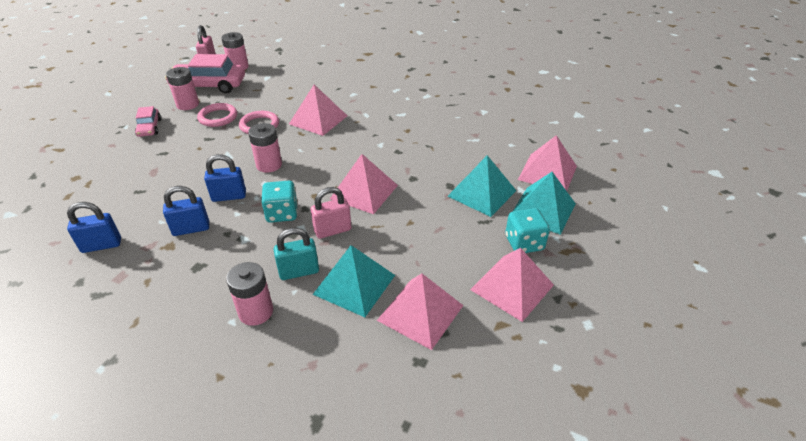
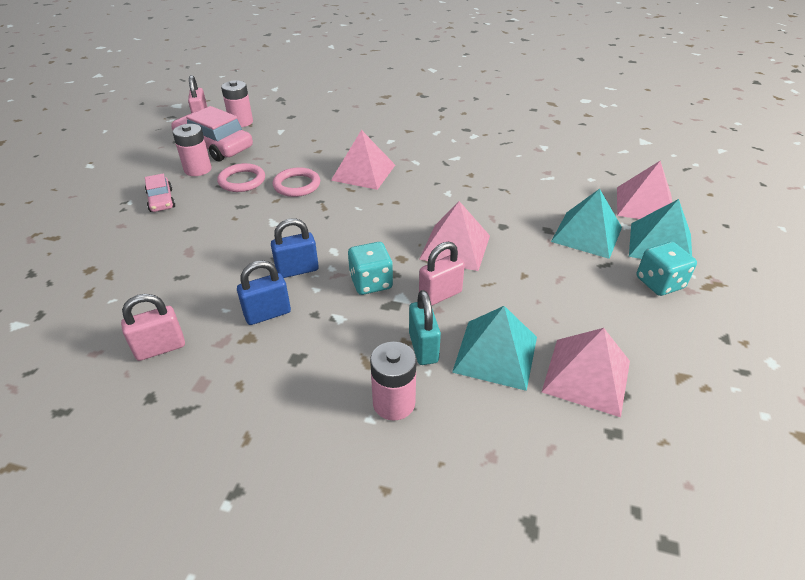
camera: 10 degrees left, 0 degrees up
blue padlock [67,202,121,253] -> pink padlock [121,294,185,361]
pink car [165,54,245,94] -> pink car turned 45 degrees clockwise [171,106,253,161]
pink battery [248,123,282,173] -> none
turquoise padlock [274,228,319,280] -> turquoise padlock turned 75 degrees counterclockwise [409,290,441,365]
pink pyramid [470,248,554,322] -> none

